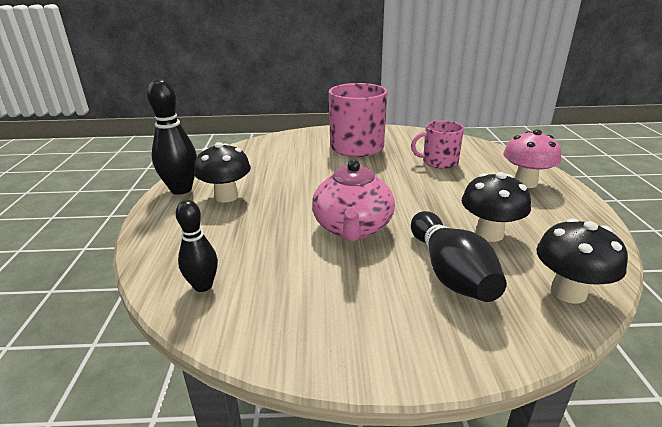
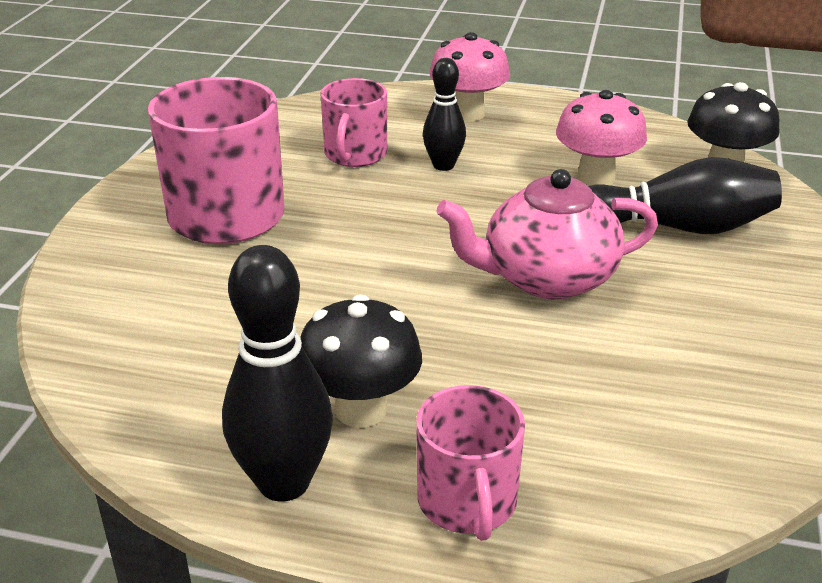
camera: 75 degrees left, 5 degrees up
black bowling pin [176,200,218,292] -> black bowling pin moved to [423,58,466,171]
pink teapot [312,160,395,242] -> pink teapot turned 150 degrees clockwise [436,169,658,300]
black mushroom [462,172,531,242] -> pink mushroom [556,90,647,186]
none -> pink mug [416,385,525,541]

